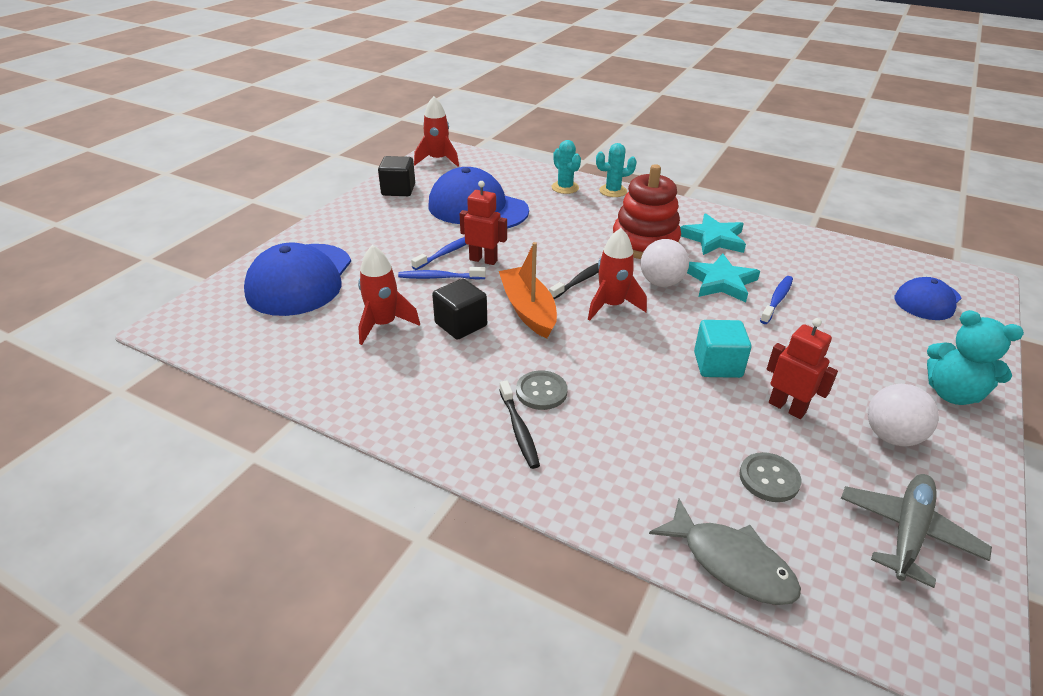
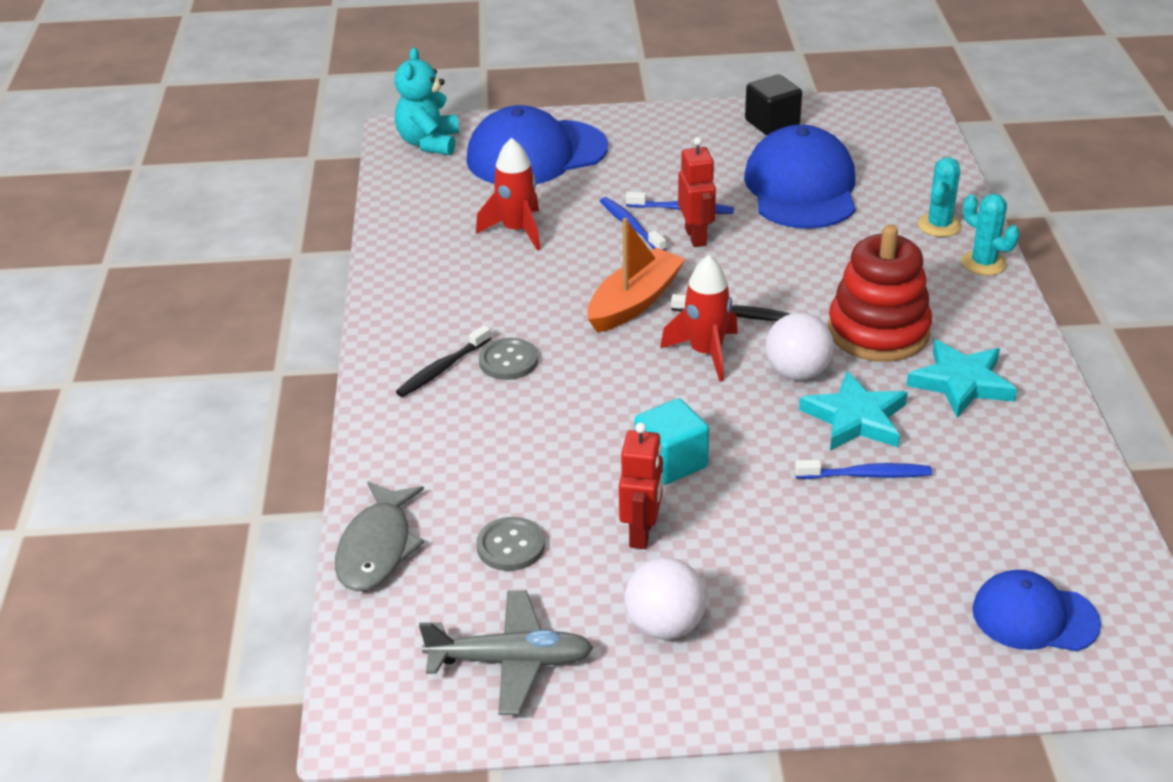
camera: 60 degrees right, 0 degrees up
red rocket [414,96,459,167] -> none
black cube [432,279,487,340] -> none
turquoise teddy bear [927,310,1024,405] -> turquoise teddy bear moved to [395,48,459,155]

